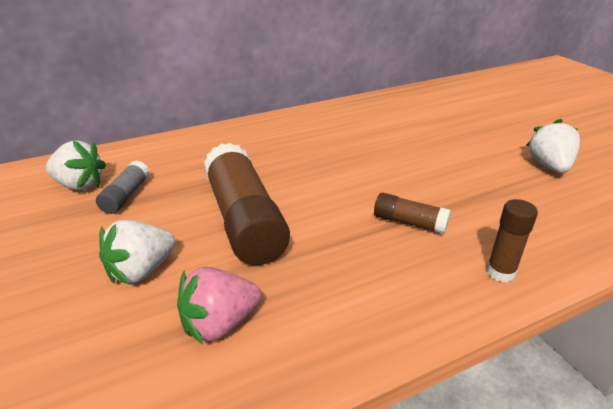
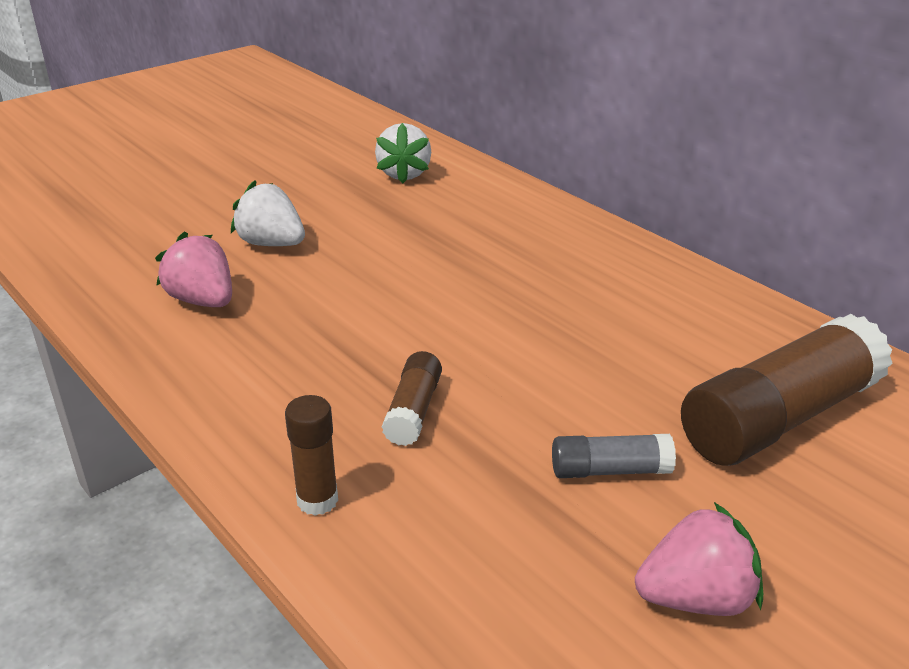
camera: 75 degrees right, 0 degrees up
grey glue stick [96,160,150,214] -> grey glue stick moved to [552,434,676,478]
brown glue stick [204,143,290,265] -> brown glue stick moved to [681,314,893,466]
white strawberry [526,119,580,173] -> pink strawberry [635,502,763,616]

